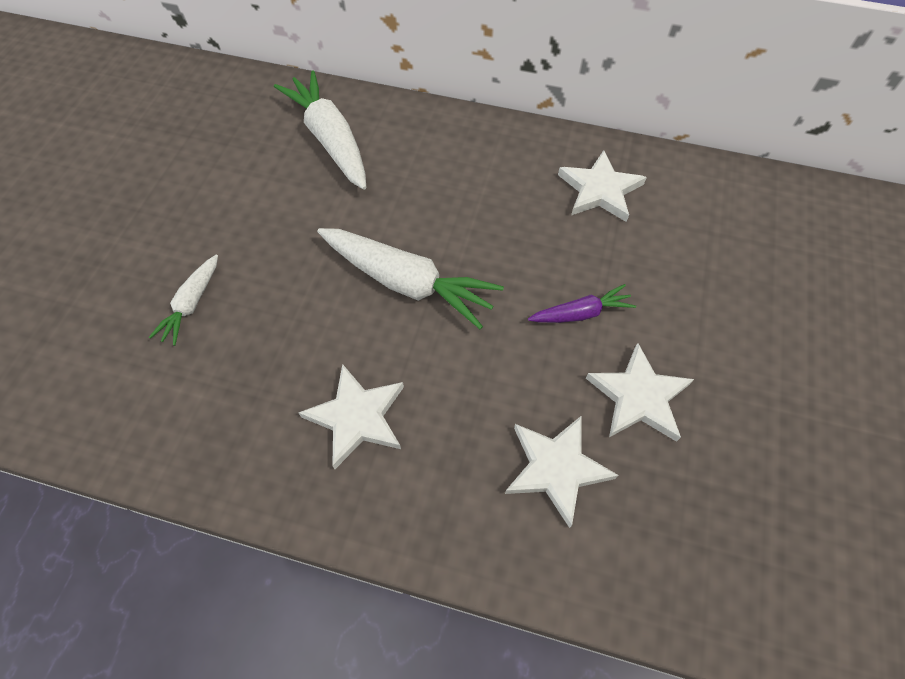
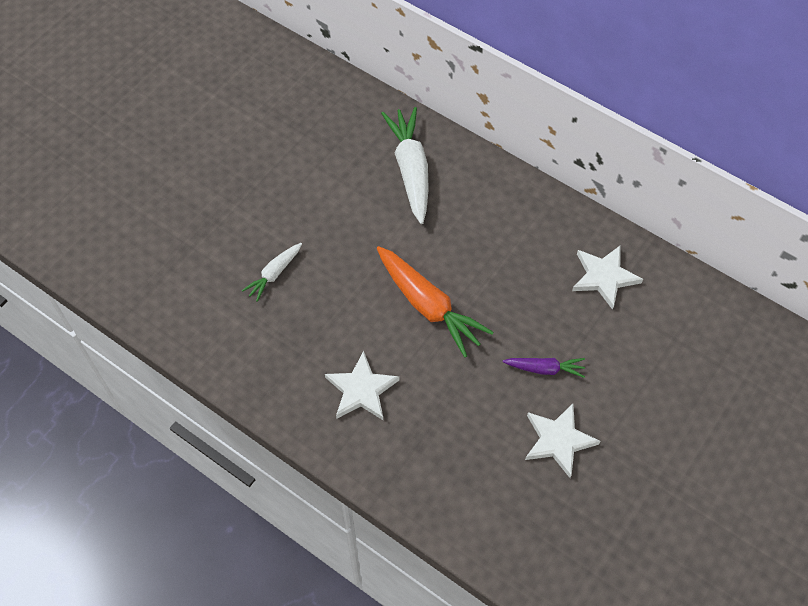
camera: 20 degrees right, 0 degrees up
white carrot [317,228,504,329] -> orange carrot [377,246,493,357]
white star [505,415,618,528] -> none

